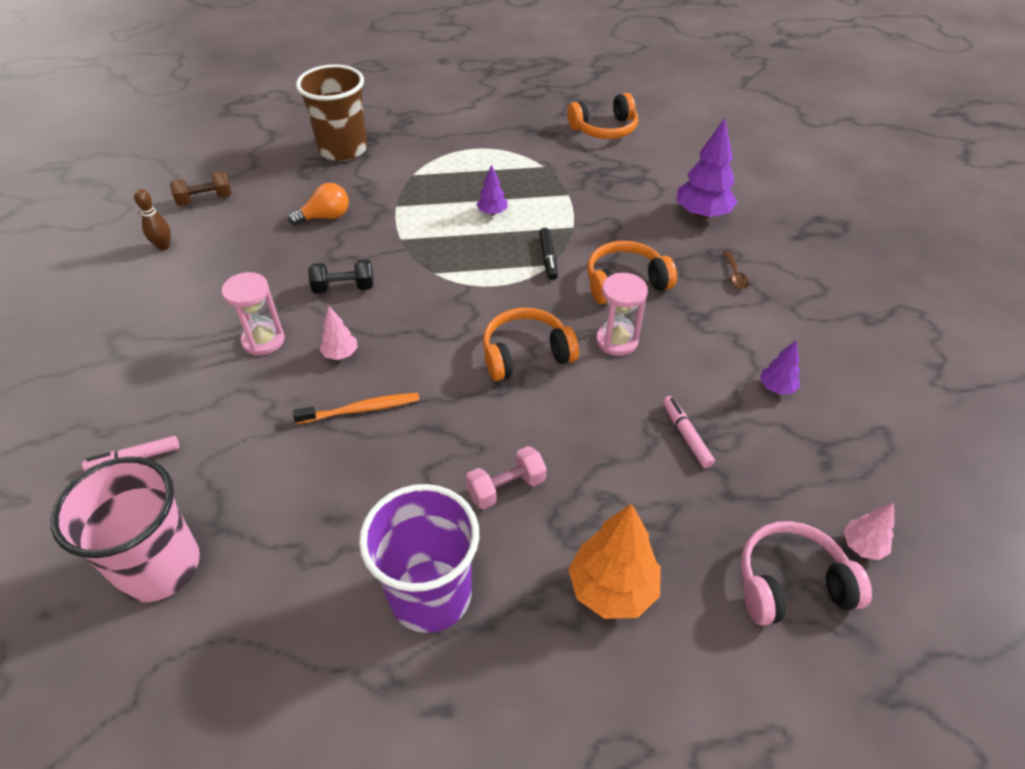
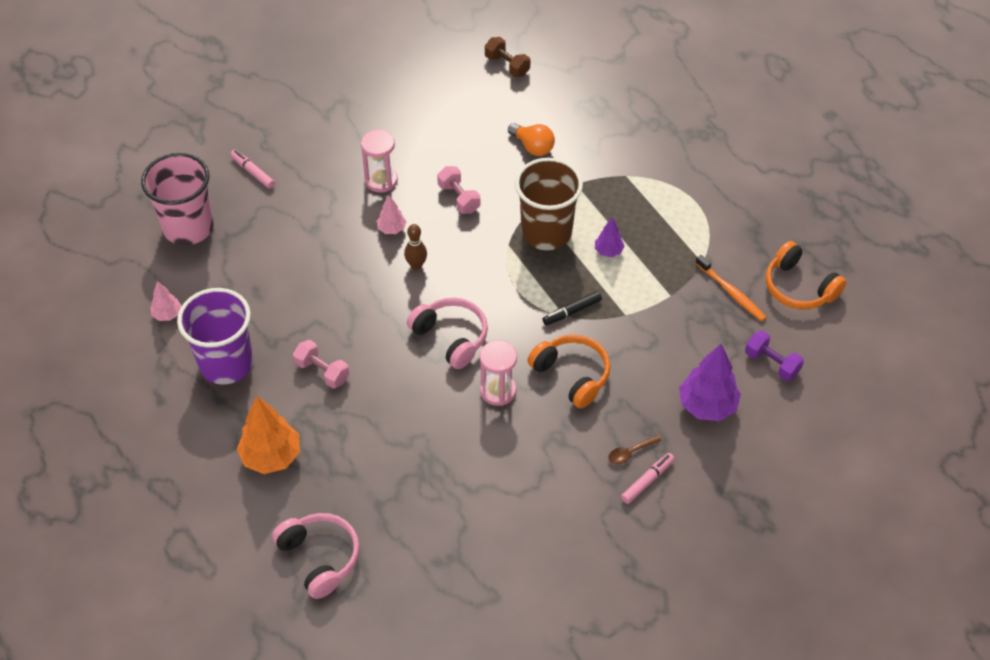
camera: 65 degrees right, 5 degrees up
brown bowling pin [134,189,171,250] -> brown bowling pin moved to [404,224,427,270]
orange toothbrush [293,393,420,424] -> orange toothbrush moved to [695,255,767,321]
brown cup [296,64,367,161] -> brown cup moved to [515,158,583,250]
black dumbbell [308,260,374,294] -> pink dumbbell [437,166,480,214]
orange headphones [483,308,579,381] -> pink headphones [407,297,488,369]
pink marker [663,396,715,468] -> pink marker moved to [621,453,675,504]
purple tree [760,340,800,395] -> none
pink tree [844,503,894,560] -> pink tree moved to [150,281,182,321]
none -> purple dumbbell [745,330,804,381]

